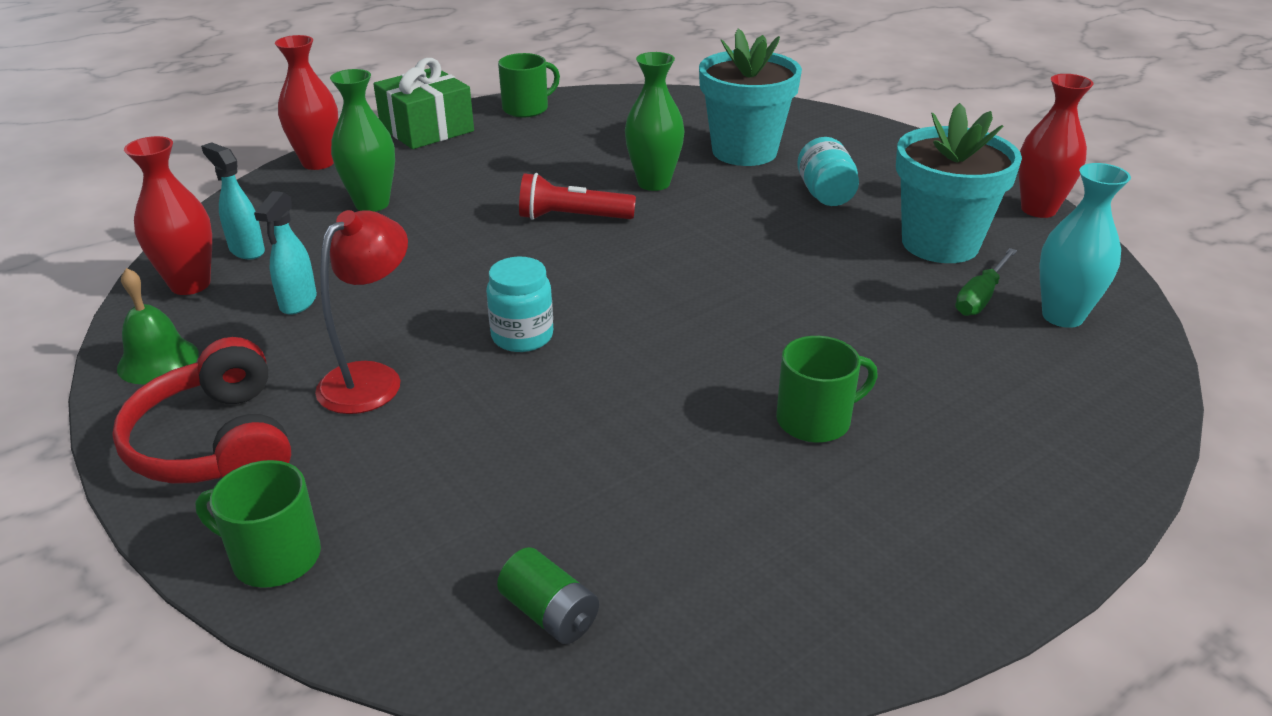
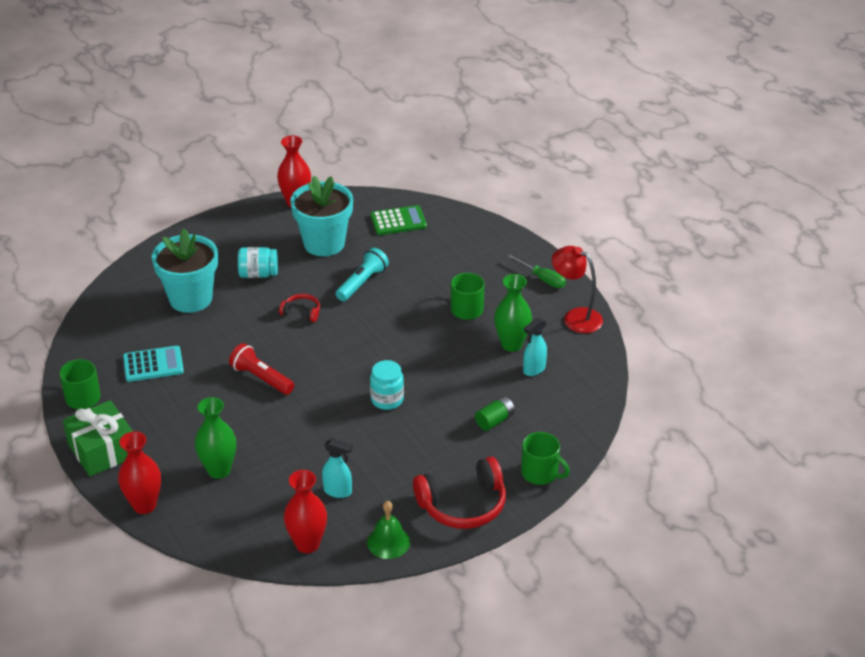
camera: 85 degrees left, 5 degrees up
green mug [195,460,321,588] -> green mug turned 75 degrees counterclockwise [521,432,570,485]
turquoise spray bottle [201,142,265,259] -> turquoise spray bottle moved to [523,318,547,376]
red lamp [315,210,408,414] -> red lamp moved to [552,246,603,333]
green battery [497,547,599,644] -> green battery moved to [475,396,515,431]
red flashlight [519,173,636,220] -> red flashlight turned 120 degrees clockwise [229,343,294,395]
green vase [625,52,685,191] -> green vase moved to [494,274,532,352]
green screwdriver [955,248,1017,316] -> green screwdriver moved to [507,255,566,288]
turquoise vase [1039,163,1131,328] -> green calculator [370,205,427,235]
none -> turquoise calculator [123,346,184,382]
none -> red headphones [279,294,320,322]
none -> turquoise flashlight [335,248,389,301]

